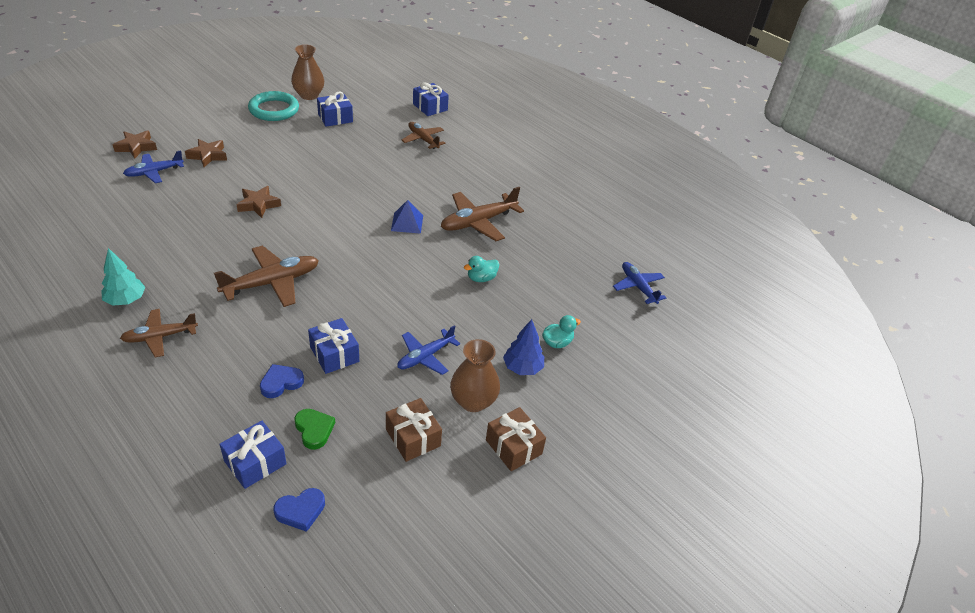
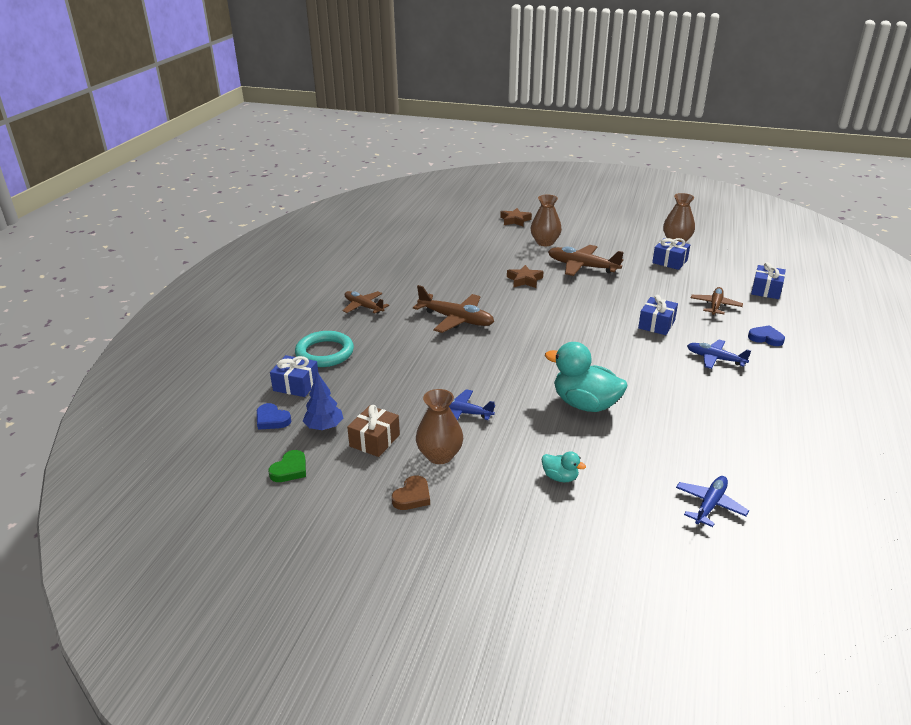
camera: 65 degrees right, 10 degrees down
turquoise tree [101,248,145,306] -> none
blue plane [123,150,184,183] -> blue plane moved to [687,340,751,369]
brown star [185,139,227,167] -> brown vase [531,195,562,246]
turquoise ring [248,91,299,121] -> turquoise ring moved to [295,331,354,367]
blue heart [260,364,304,398] -> blue heart moved to [748,325,785,346]
green heart [294,409,335,450] -> green heart moved to [268,450,306,482]
blue gift [308,318,359,374] -> blue gift moved to [638,295,678,335]
blue pyramid [391,200,423,234] -> none
brown plane [441,187,524,241] -> brown plane moved to [548,245,624,276]
turquoise duck [464,256,499,282] -> turquoise duck [545,342,627,412], size x2.11
brown gift [486,407,546,471] -> brown heart [392,475,430,510]
blue tree [503,319,544,375] -> blue tree moved to [303,372,343,430]

